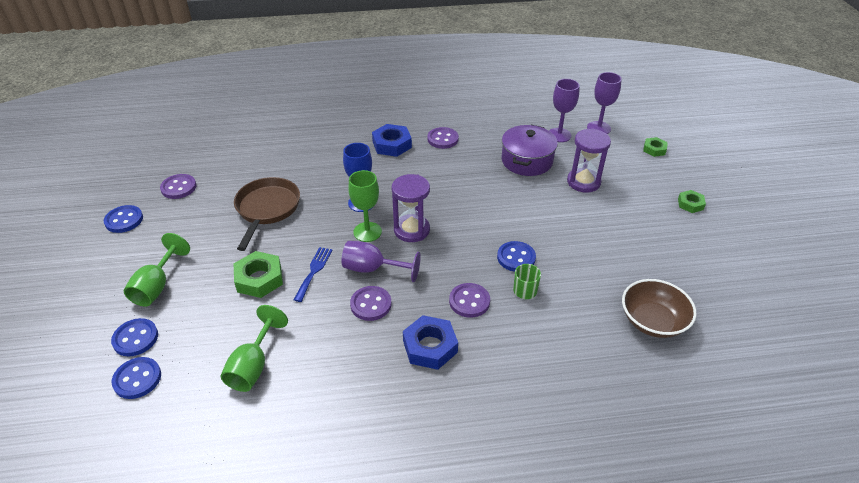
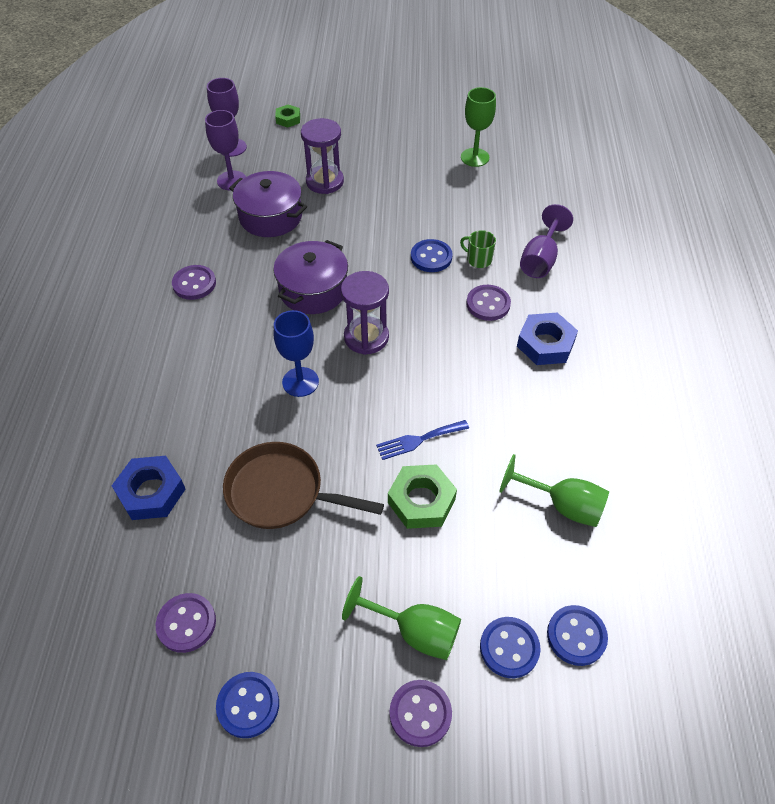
camera: 80 degrees left, 10 degrees up
blue fork [294,247,332,302] -> blue fork turned 45 degrees counterclockwise [376,420,469,460]
purple goblet [342,241,421,282] -> purple goblet moved to [520,204,573,278]
green goblet [348,170,382,242] -> green goblet moved to [461,87,496,167]
purple button [350,286,391,321] -> purple button moved to [389,680,452,747]
blue nut [372,124,412,157] -> blue nut moved to [112,456,186,520]
brown bowl [622,279,697,338] -> none
green nut [678,190,706,213] -> none
none -> purple pot [273,240,348,314]

